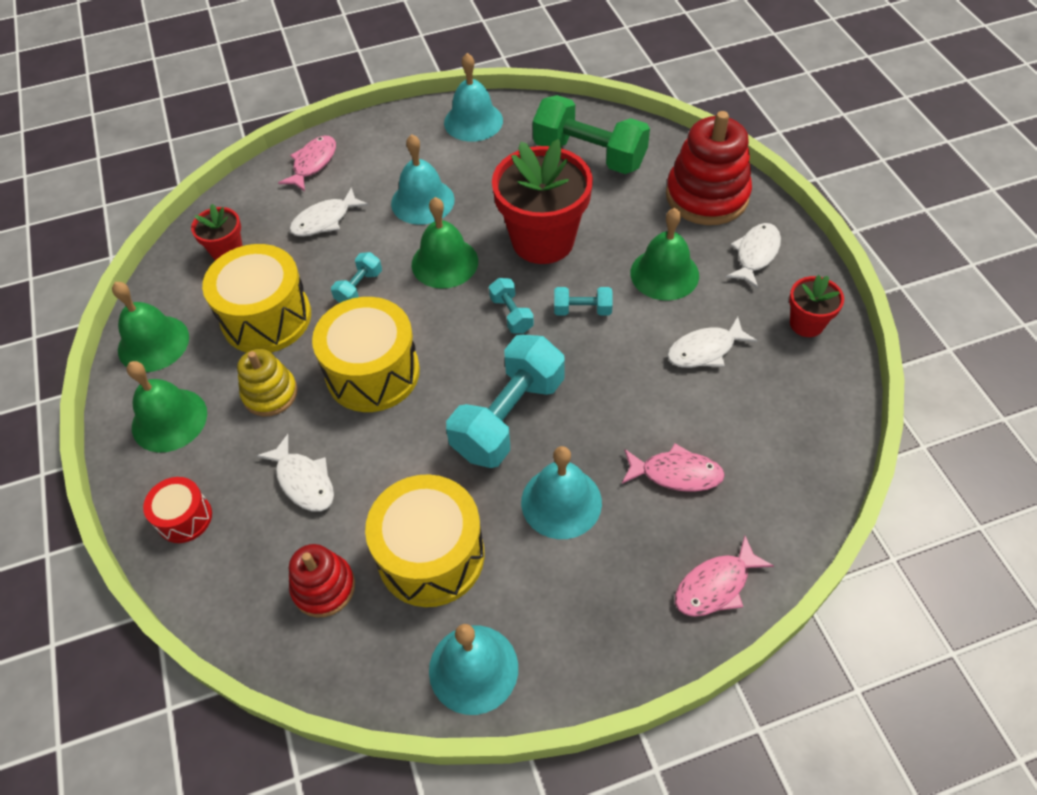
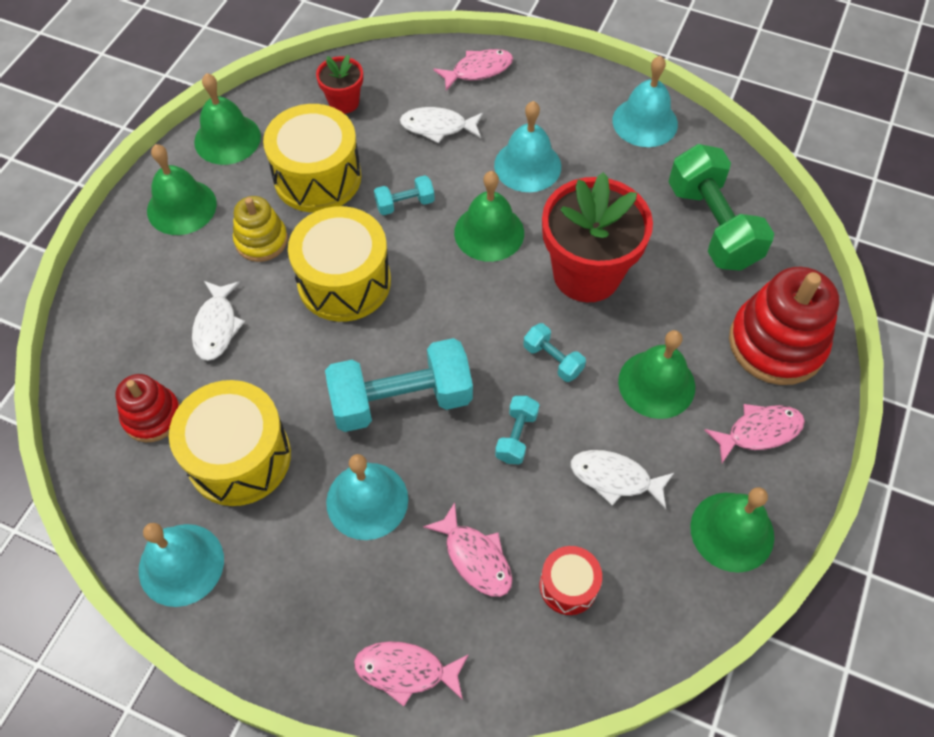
camera: 40 degrees right, 5 degrees up
red drum [143,477,212,543] -> red drum moved to [540,546,602,615]
turquoise dumbbell [489,278,534,333] -> turquoise dumbbell moved to [495,396,539,464]
white fish [725,223,781,289] -> pink fish [705,404,805,463]
red flower pot [789,275,844,337] -> green bell [690,487,774,573]

